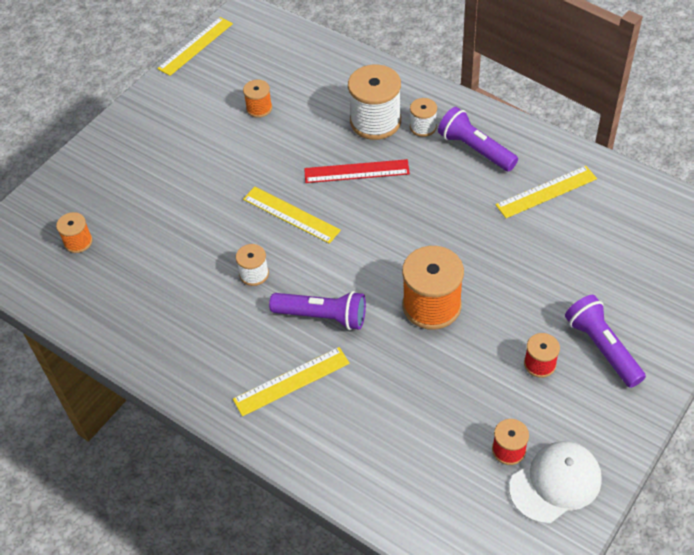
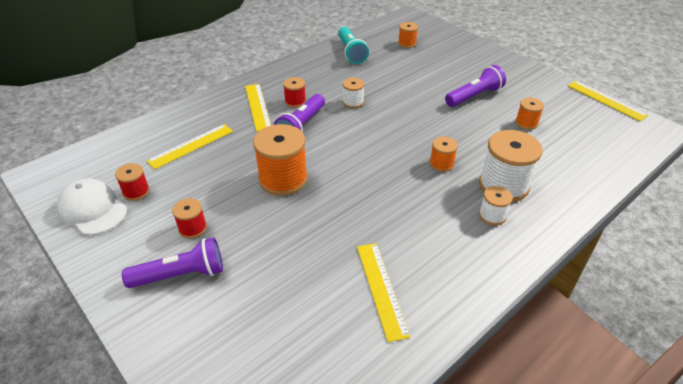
camera: 100 degrees right, 10 degrees down
yellow ruler [243,187,341,244] -> yellow ruler moved to [146,124,233,169]
red ruler [304,159,410,183] -> orange spool [430,136,458,172]
purple flashlight [438,107,518,172] -> purple flashlight moved to [445,65,506,107]
white cap [509,441,602,523] -> white cap turned 150 degrees clockwise [56,179,127,235]
none -> red spool [283,77,306,108]
none -> turquoise flashlight [338,27,369,64]

